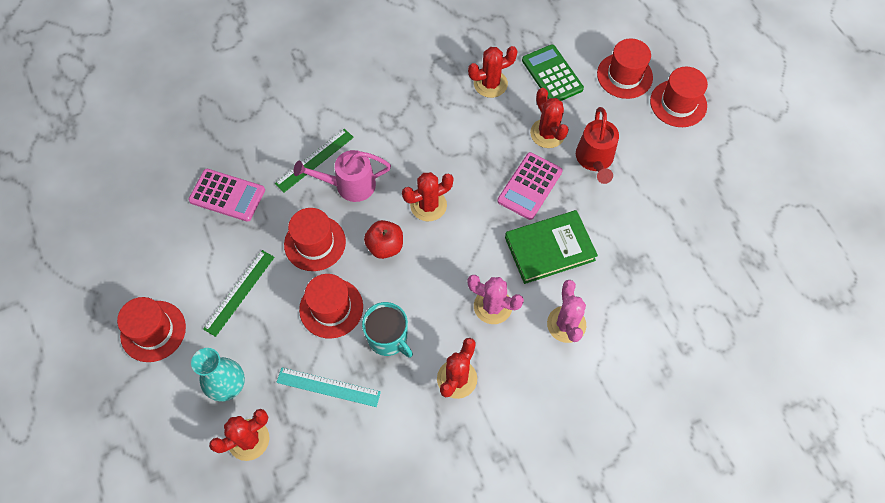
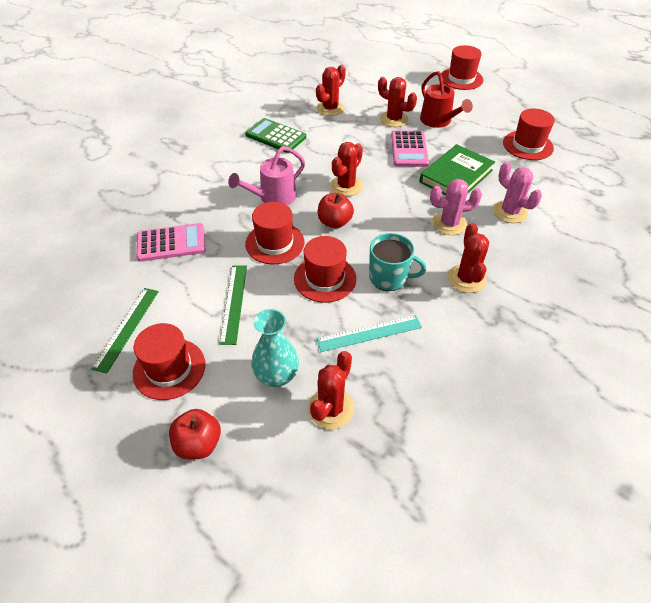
camera: 30 degrees left, 15 degrees down
green ruler [275,129,354,192] -> green ruler moved to [91,288,159,374]
green calculator [522,44,584,101] -> green calculator moved to [245,118,306,153]
red hat [597,38,653,99] -> red hat moved to [503,109,555,160]
none -> red apple [169,409,221,459]

